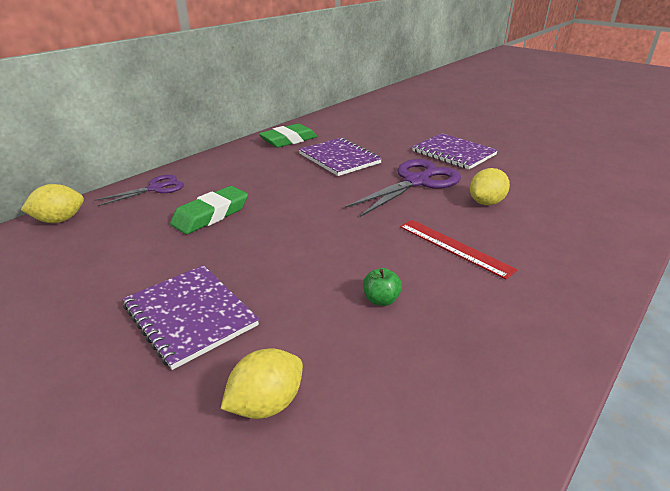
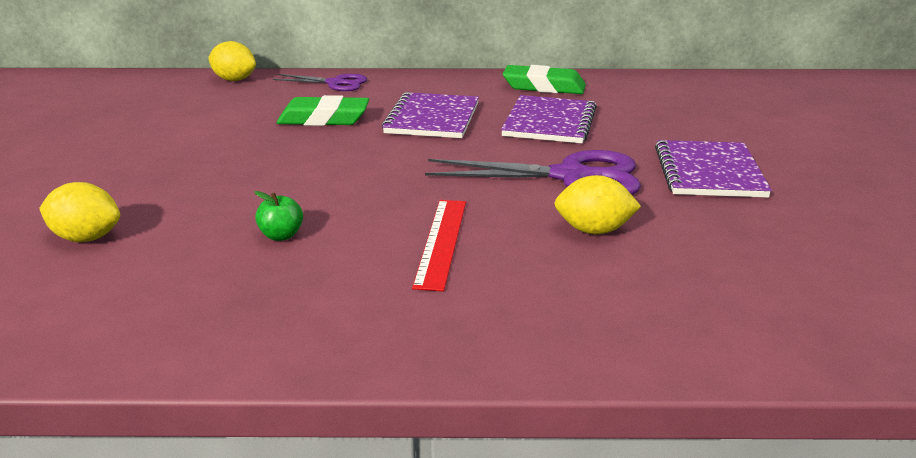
camera: 50 degrees right, 5 degrees down
purple notebook [122,265,259,370] -> purple notebook moved to [382,92,479,138]

